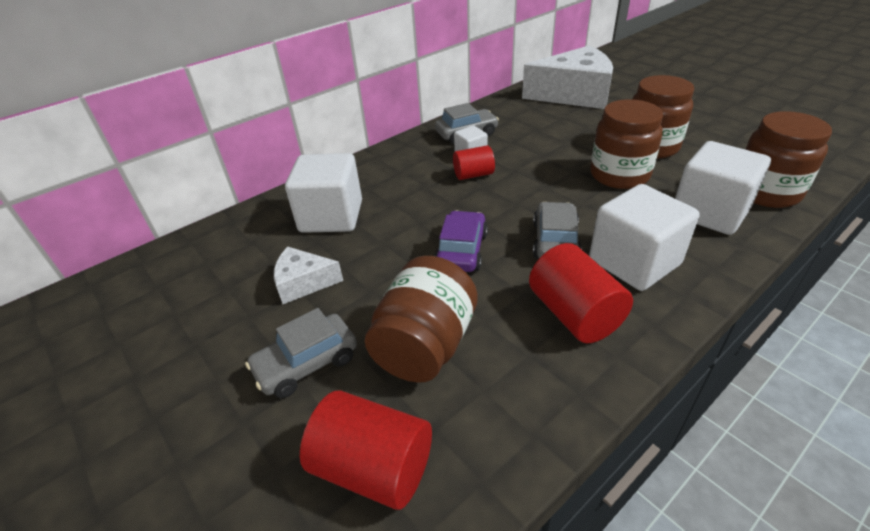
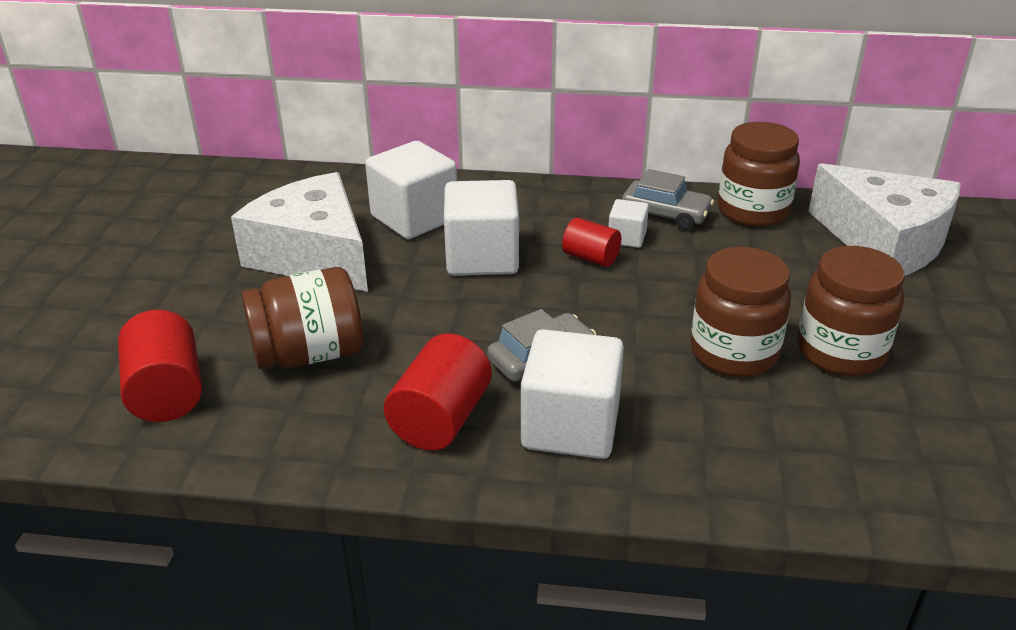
camera: 45 degrees right, 5 degrees down
grey car [245,308,357,398] -> none
white cheese [274,247,343,304] -> white cheese [231,172,368,292], size x2.09
purple car [434,210,488,272] -> none
white cube [675,141,771,235] -> white cube moved to [444,180,519,276]
brown jar [745,111,832,208] -> brown jar moved to [718,122,800,227]

